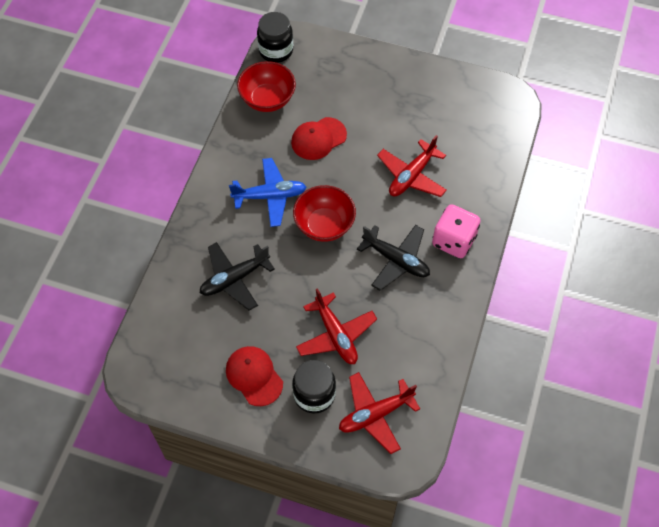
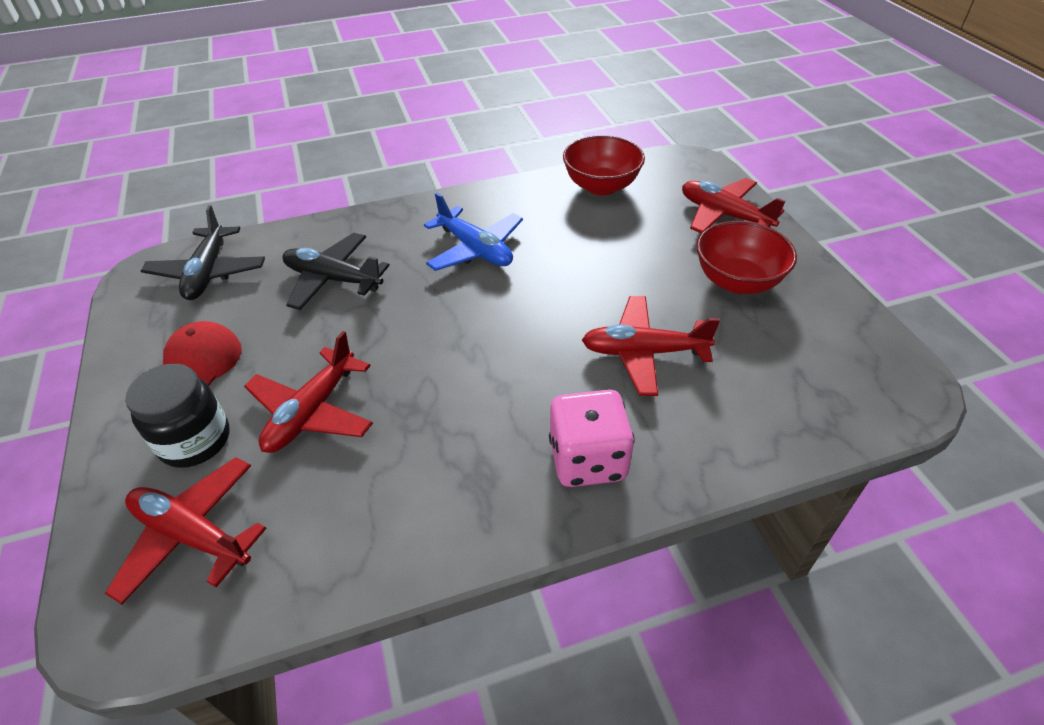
camera: 55 degrees right, 15 degrees down
black jar [257,12,293,63] -> none
red cap [291,117,347,160] -> none
red bowl [293,185,356,242] -> red bowl moved to [697,221,797,294]
black plane [357,225,430,291] -> black plane moved to [141,205,265,300]
none -> red plane [682,178,786,234]

